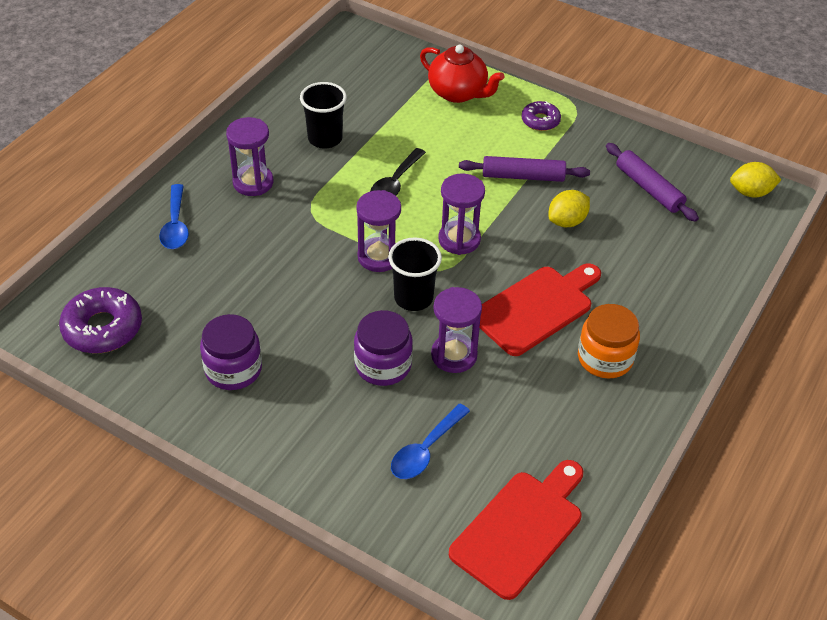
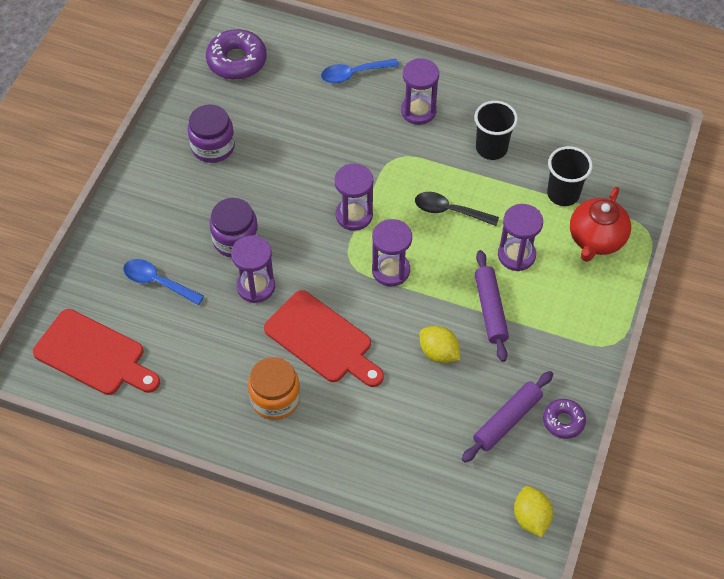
camera: 80 degrees right, 10 degrees up
black cup [388,237,442,311] -> black cup moved to [547,146,593,206]
purple donut [521,101,561,131] -> purple donut moved to [543,399,586,439]
none -> purple hourglass [498,204,543,271]

